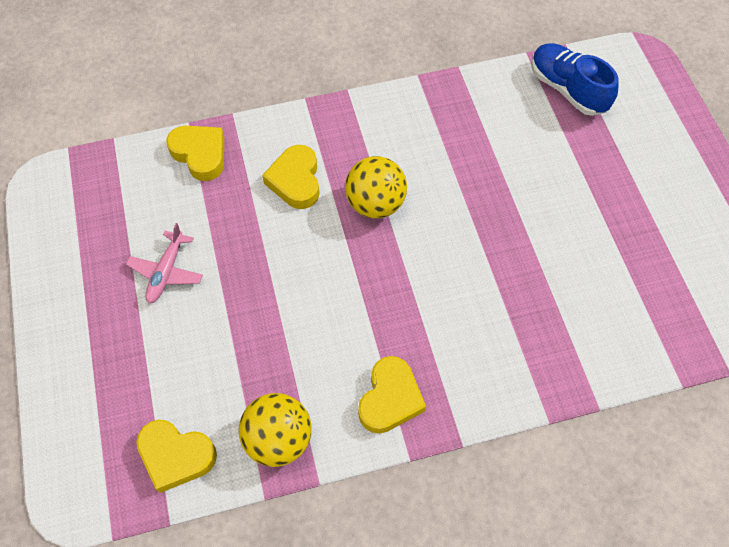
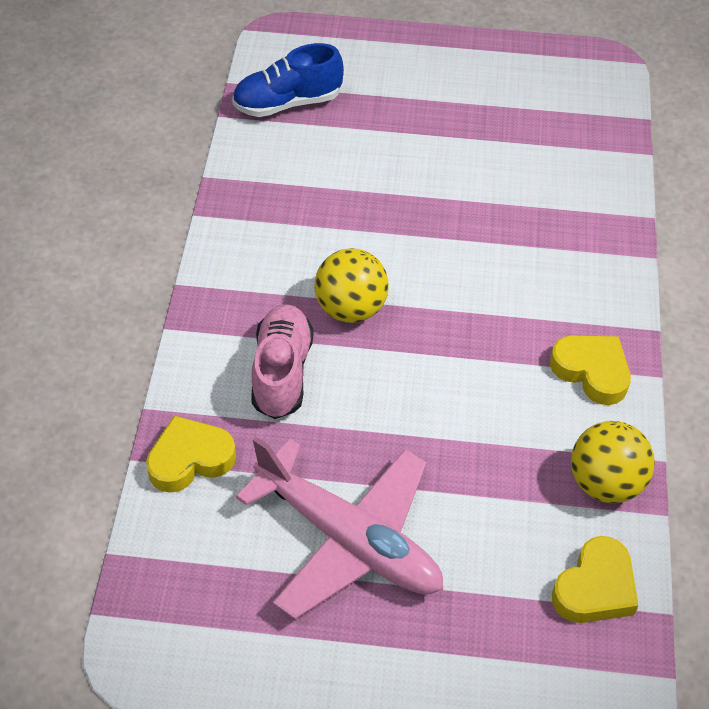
camera: 70 degrees left, 10 degrees down
pink plane [126,223,203,303] -> pink plane [236,437,443,619], size x2.10
yellow heart [262,145,319,209] -> pink shoe [251,304,314,419]

